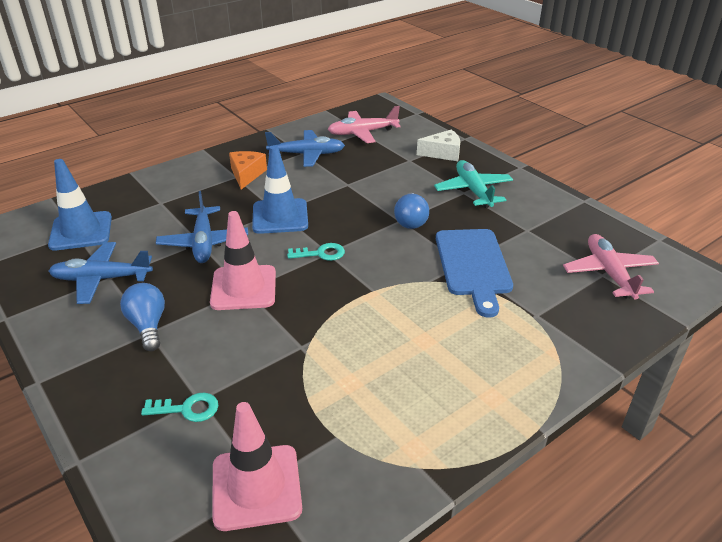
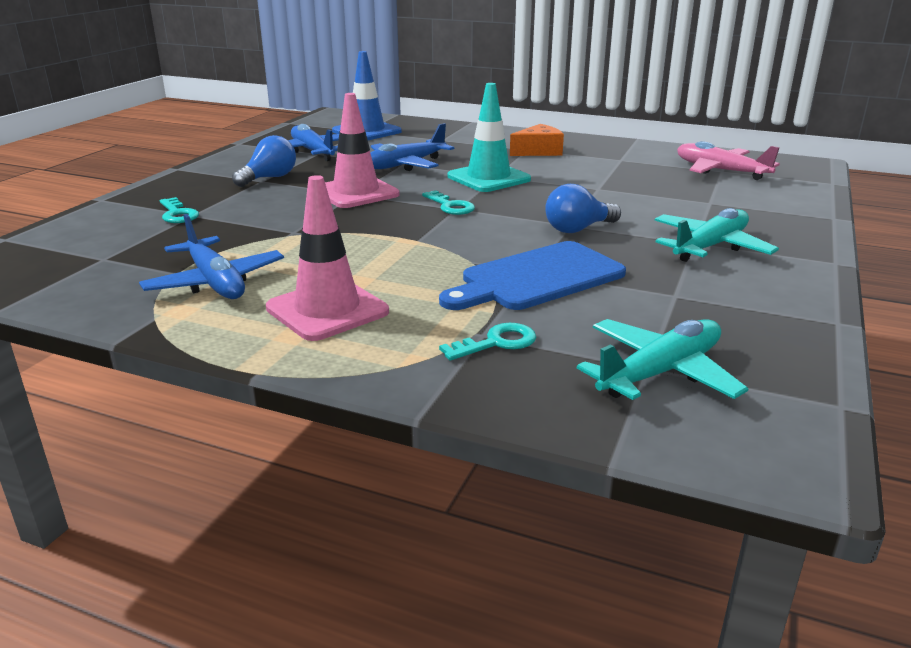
camera: 60 degrees right, 10 degrees down
pink traffic cone [212,402,302,531] -> pink traffic cone moved to [266,175,389,341]
blue traffic cone [252,145,308,234] -> turquoise traffic cone [447,83,531,192]
blue plane [265,130,345,167] -> blue plane moved to [139,214,284,299]
white cheese [417,130,460,161] -> none
pink plane [563,234,659,300] -> turquoise plane [577,319,749,400]
none -> turquoise key [439,323,536,361]

